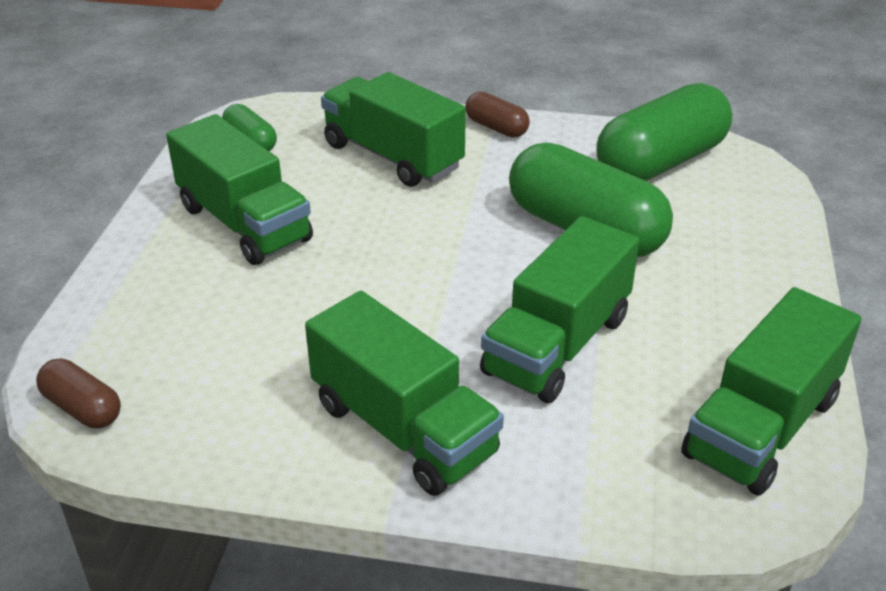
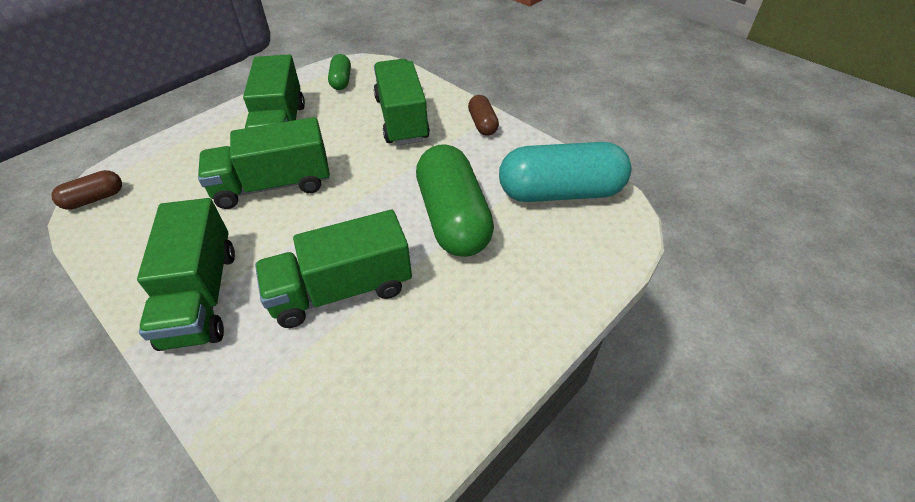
camera: 35 degrees right, 10 degrees up
brown capsule [36,359,121,428] -> brown capsule turned 75 degrees clockwise [52,170,122,210]
green capsule [597,83,732,181] -> turquoise capsule [499,142,631,202]
green truck [681,287,861,496] -> green truck moved to [198,117,330,209]

